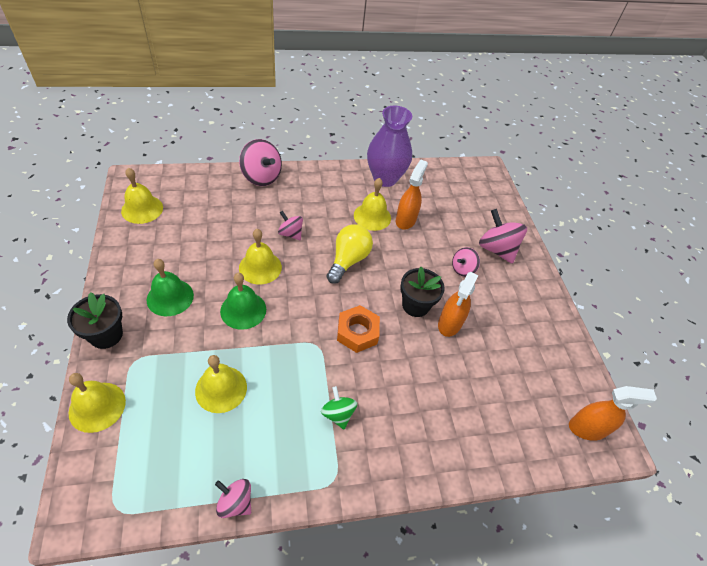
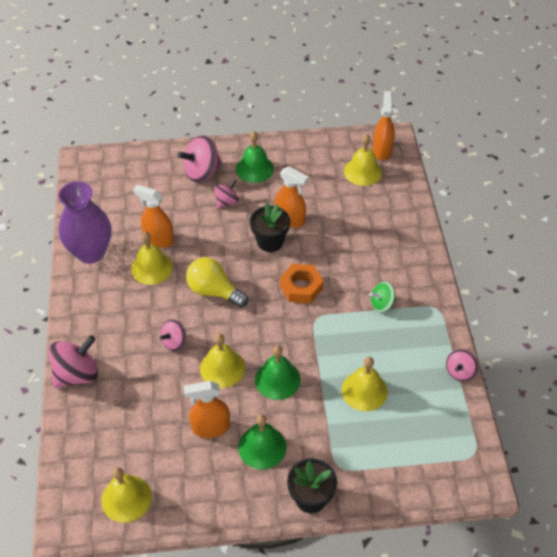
camera: 80 degrees left, 0 degrees up
yellow bell [68,373,126,433] -> yellow bell moved to [344,134,382,186]
pink spinning top [452,247,480,277] -> pink spinning top turned 105 degrees counterclockwise [214,179,239,208]
none -> orange spray bottle [183,381,230,438]
none -> green bell [236,131,274,183]

